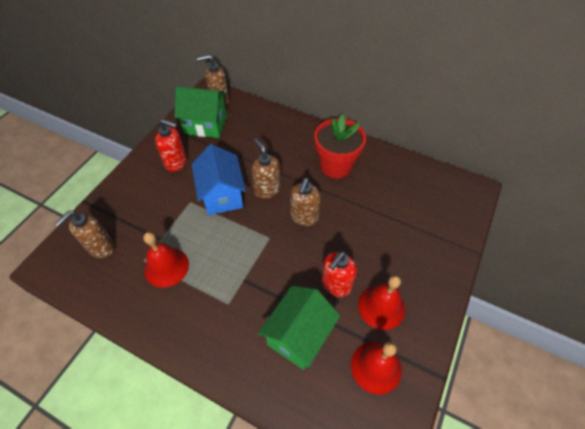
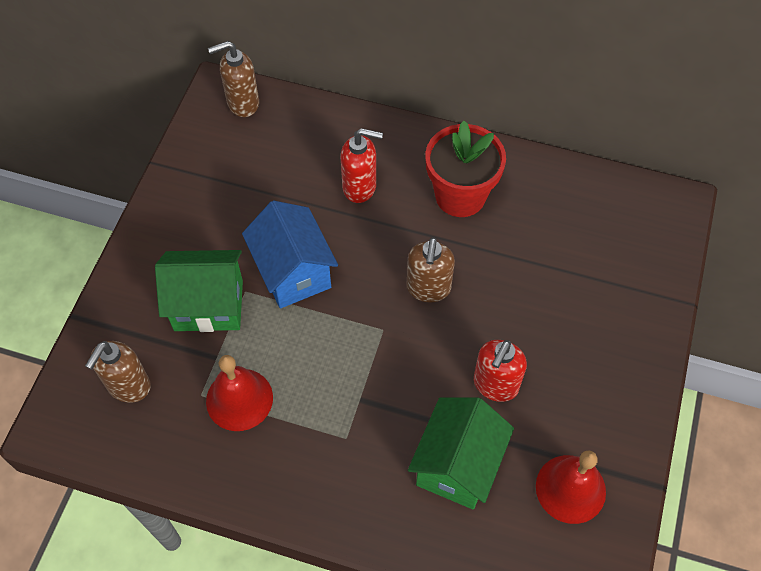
camera: 10 degrees left, 5 degrees up
red soap dispenser [155,119,187,172] -> red soap dispenser moved to [341,128,383,203]
green house [174,86,227,138] -> green house moved to [155,250,243,332]
brown soap dispenser [251,138,280,199] -> none
red bell [358,275,405,330] -> none

